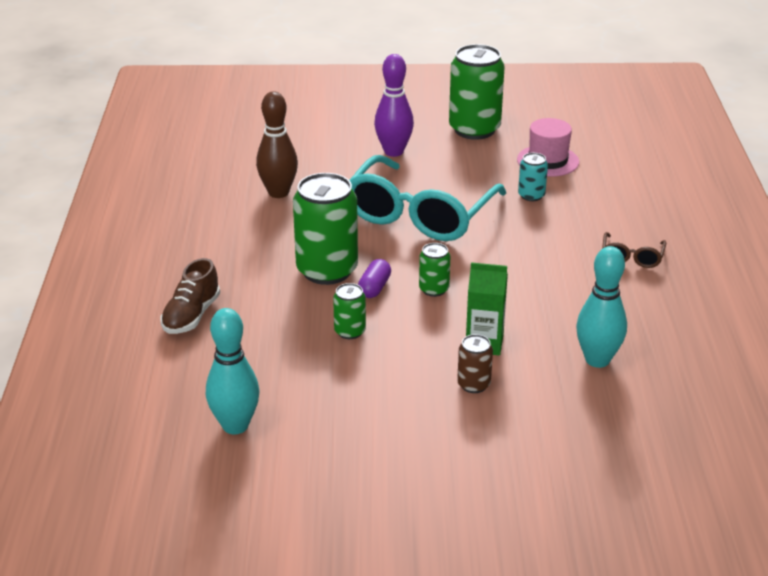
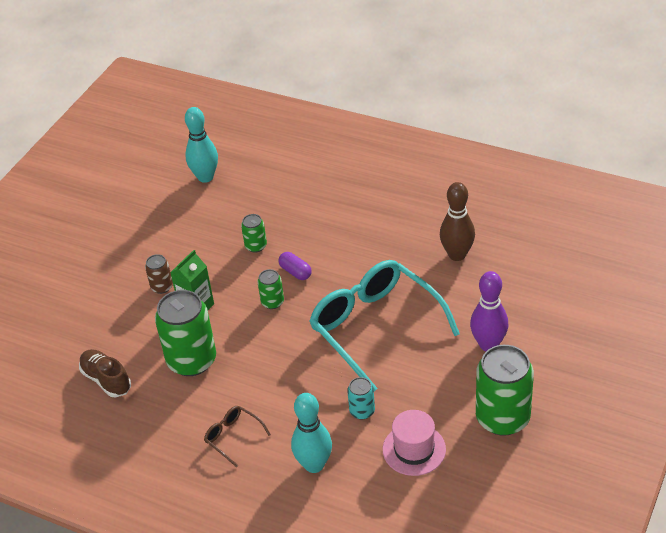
camera: 120 degrees right, 10 degrees up
brown shoe [161,258,220,334] -> brown shoe moved to [79,349,131,397]
green can [293,173,358,285] -> green can moved to [155,290,216,376]
turquoise bowling pin [576,246,627,368] -> turquoise bowling pin moved to [291,393,332,473]

